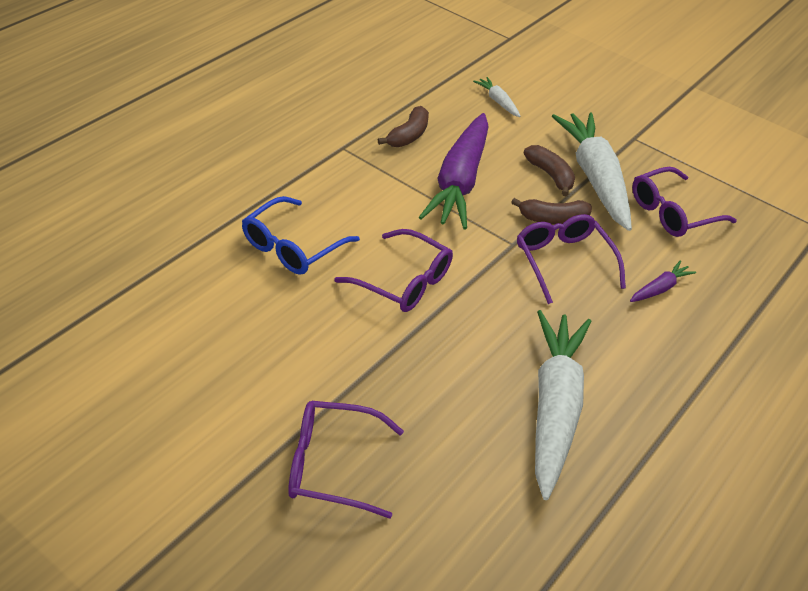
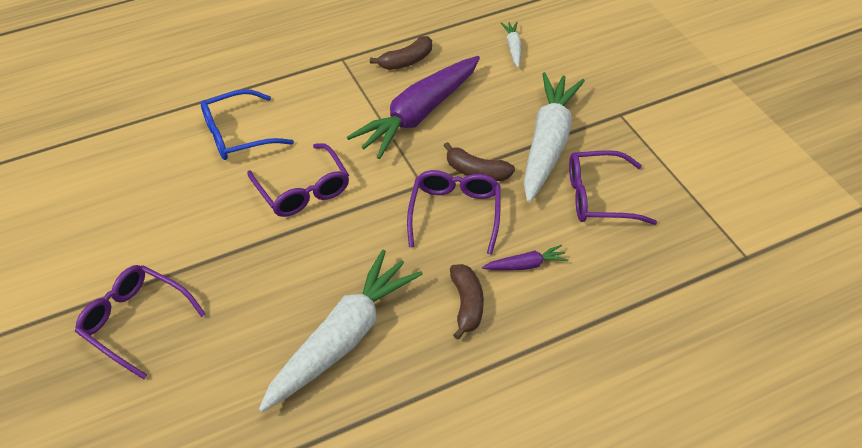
camera: 30 degrees right, 5 degrees up
brown banana [523,145,575,196] -> brown banana moved to [450,264,484,340]

